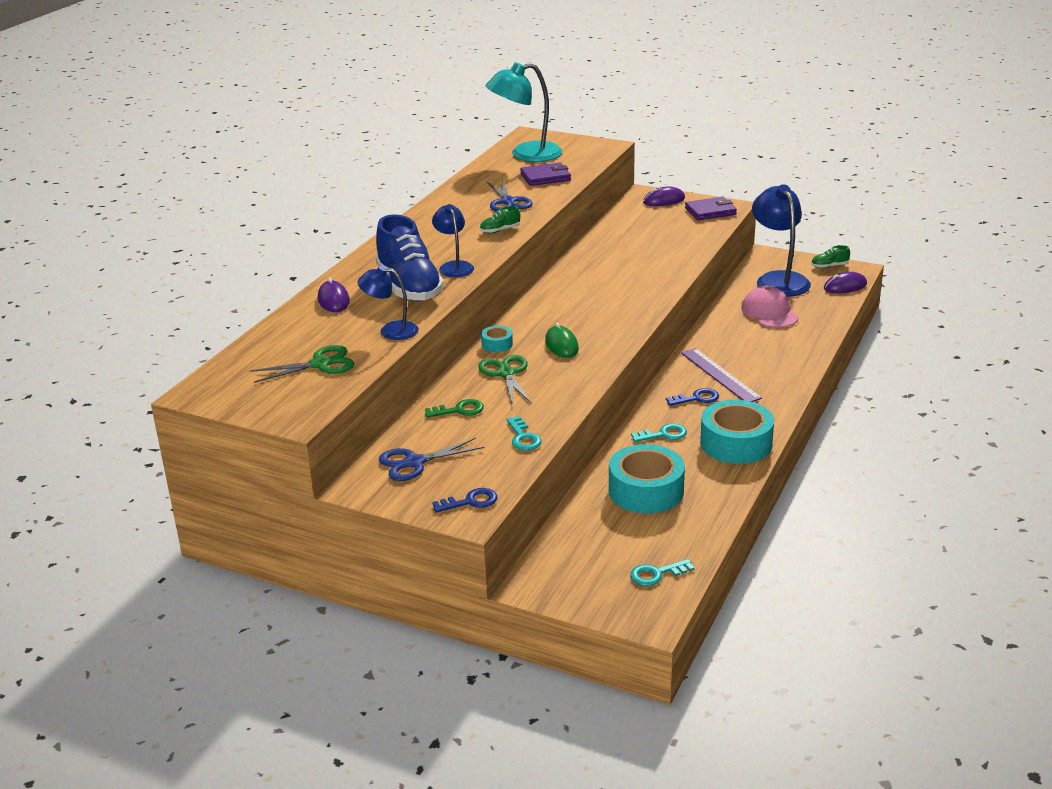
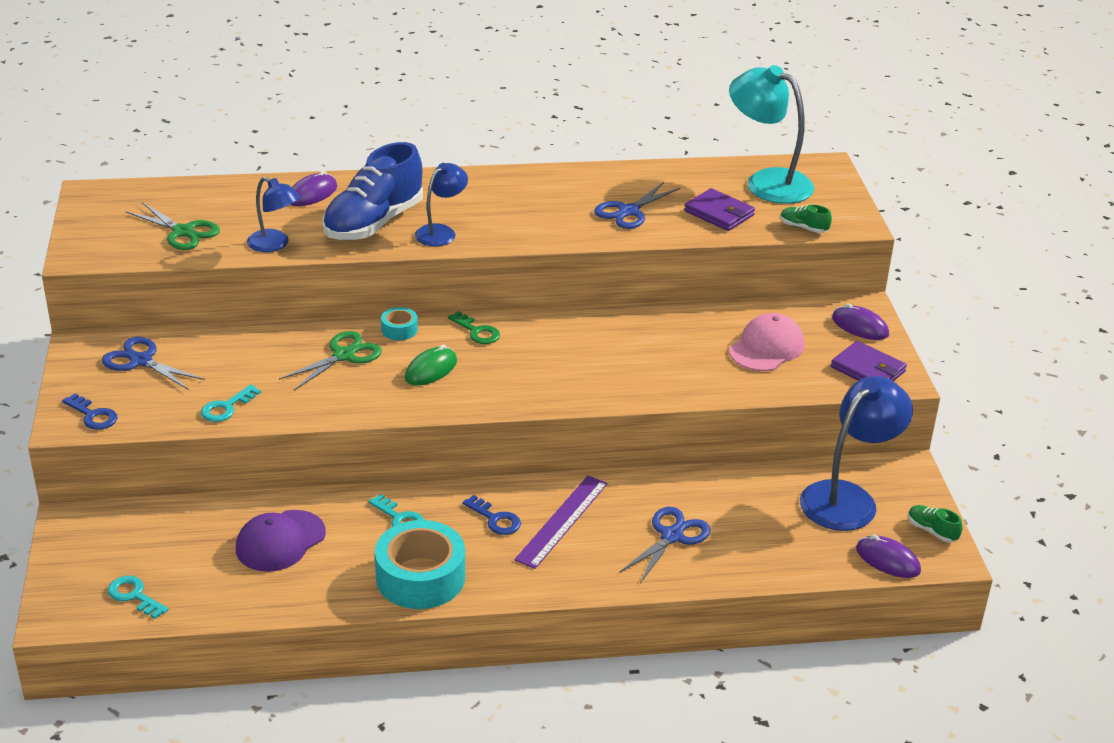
camera: 55 degrees right, 5 degrees up
blue lamp [357,266,419,340] -> blue lamp turned 150 degrees clockwise [247,177,300,252]
green key [425,399,484,418] -> green key moved to [448,311,500,344]
green shoe [480,206,520,233] -> green shoe moved to [780,205,832,233]
turquoise tape [609,444,685,513] -> purple cap [236,510,326,572]
pink cap [741,286,799,328] -> pink cap moved to [729,313,805,371]
none -> blue scissors [619,507,711,584]

